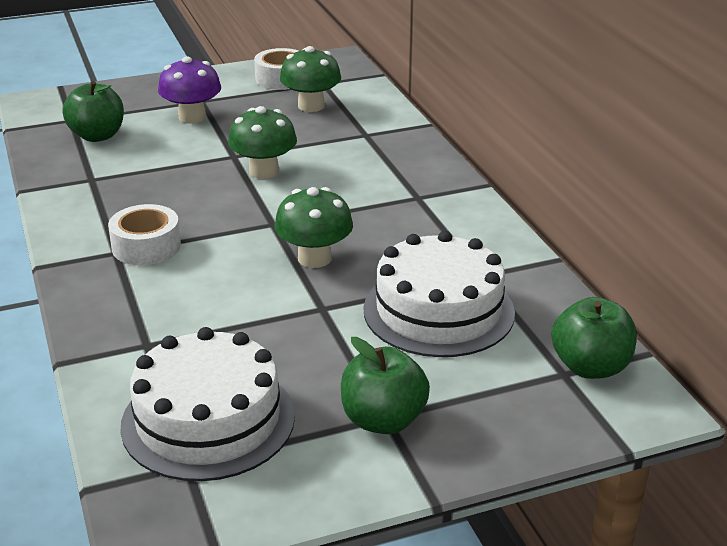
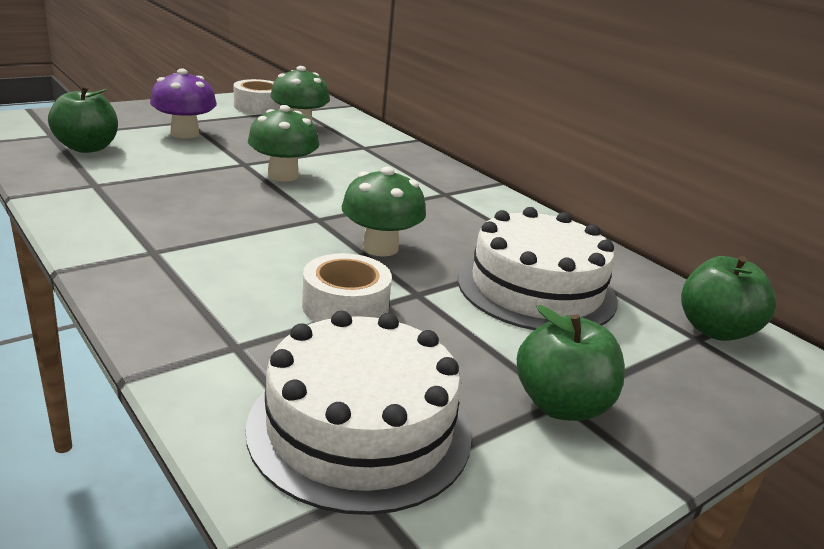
camera: 20 degrees left, 5 degrees down
white tape [108,204,181,265] -> white tape moved to [302,253,392,322]

